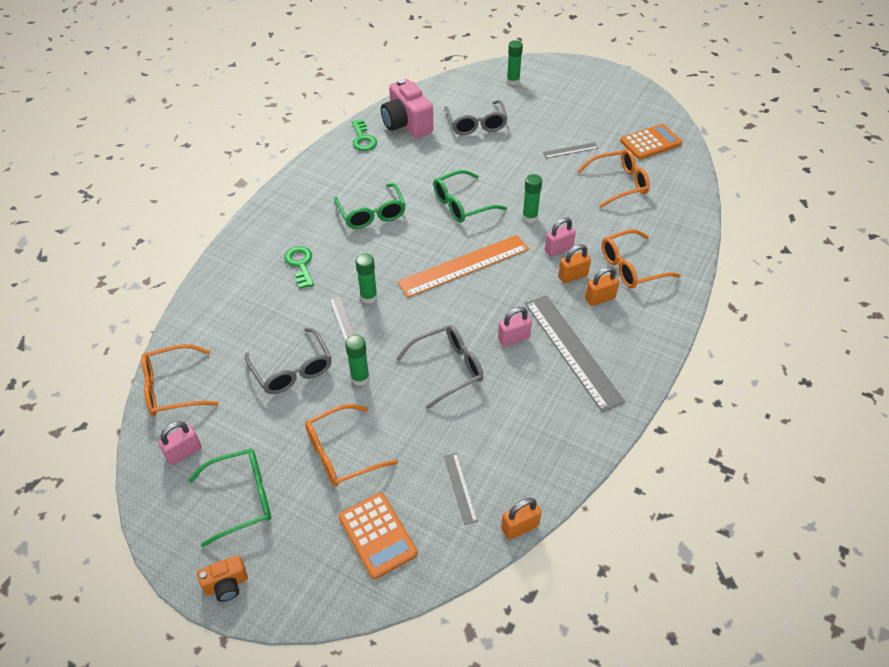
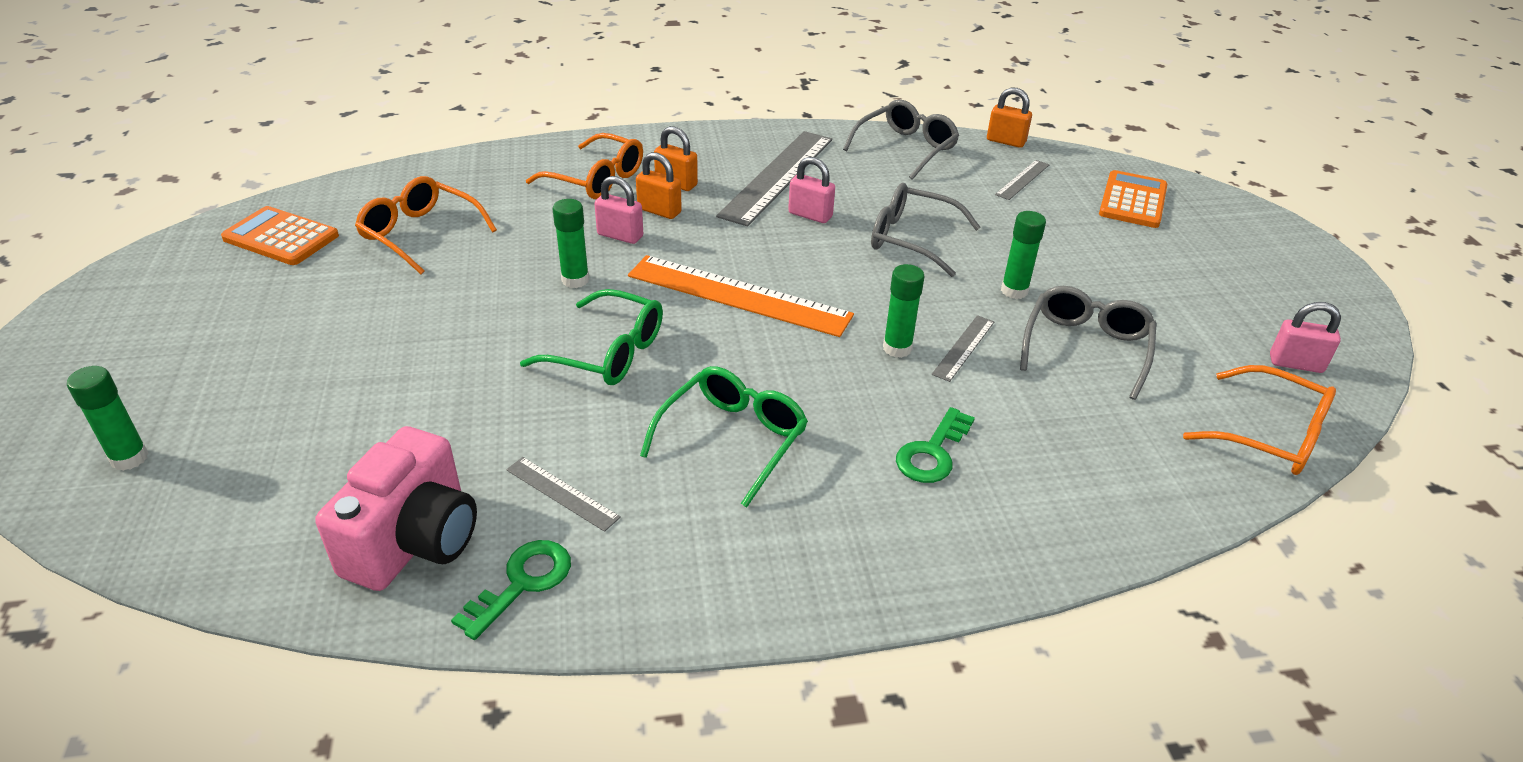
camera: 130 degrees left, 10 degrees down
green glasses [188,448,271,547] -> none
orange camera [197,555,248,602] -> none
orange glasses [305,404,398,487] -> none
grey glasses [445,100,507,135] -> grey glasses moved to [843,99,959,180]
grey ruler [543,142,599,158] -> grey ruler moved to [506,457,621,532]

